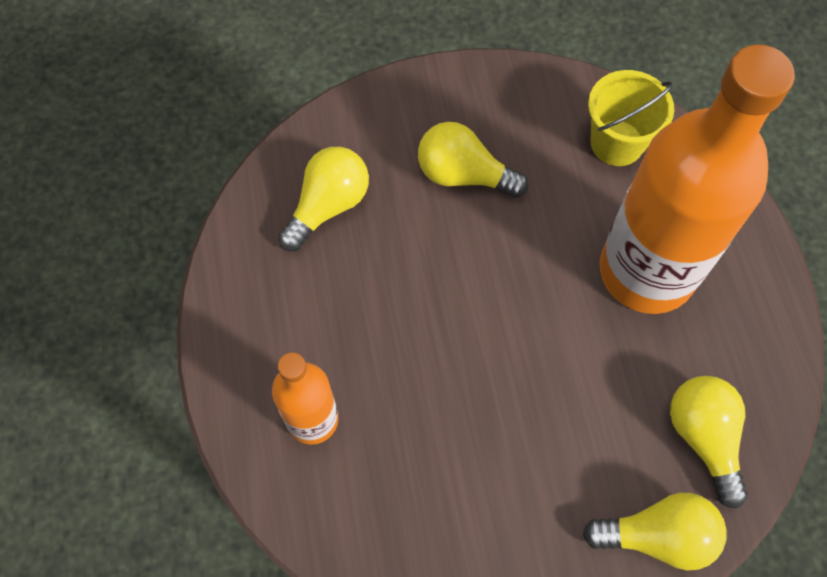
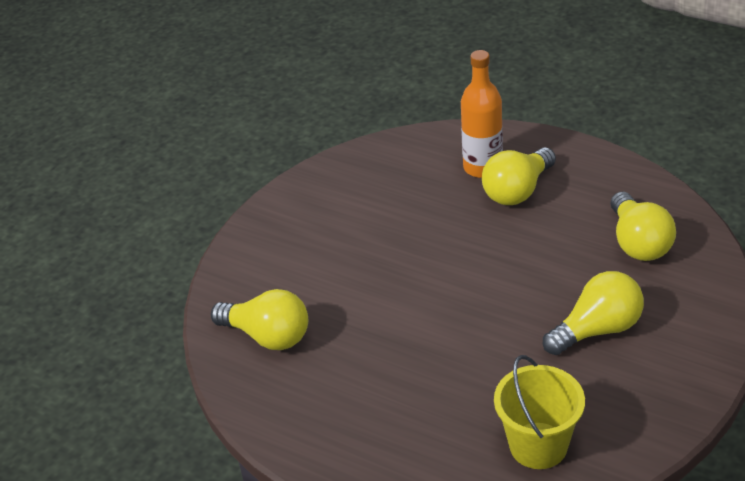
camera: 135 degrees right, 25 degrees down
yellow light bulb [583,493,726,570] -> yellow light bulb moved to [482,147,556,205]
orange bottle [600,45,795,314] -> none

